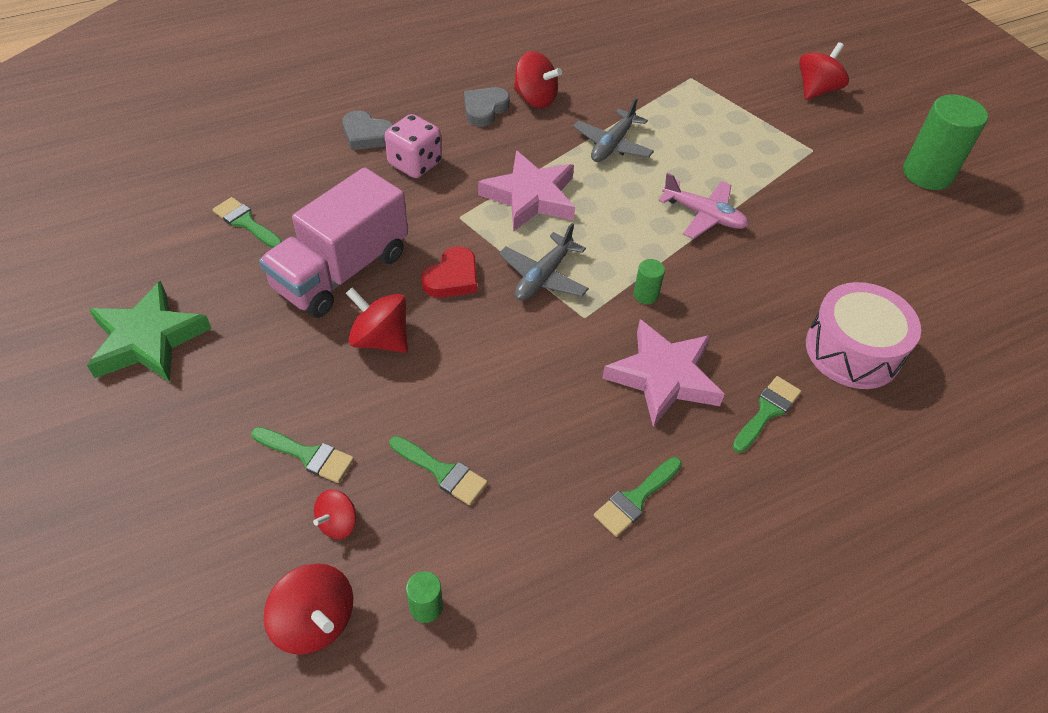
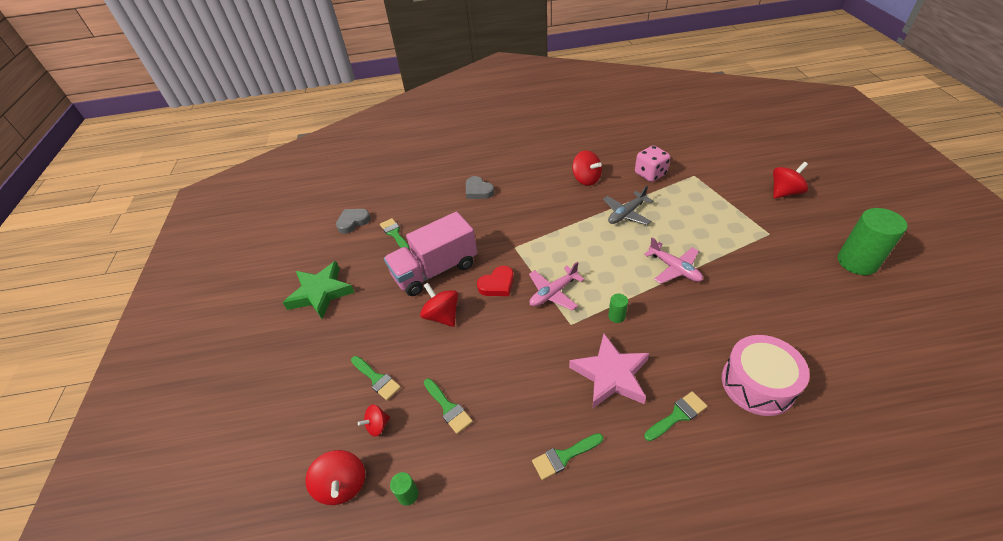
camera: 25 degrees right, 5 degrees down
pink dice [385,114,442,178] -> pink dice moved to [635,145,670,182]
grey heart [464,87,510,127] -> grey heart moved to [336,209,371,234]
pink star [478,150,575,232] -> none
grey plane [499,223,589,301] -> pink plane [529,262,585,310]

